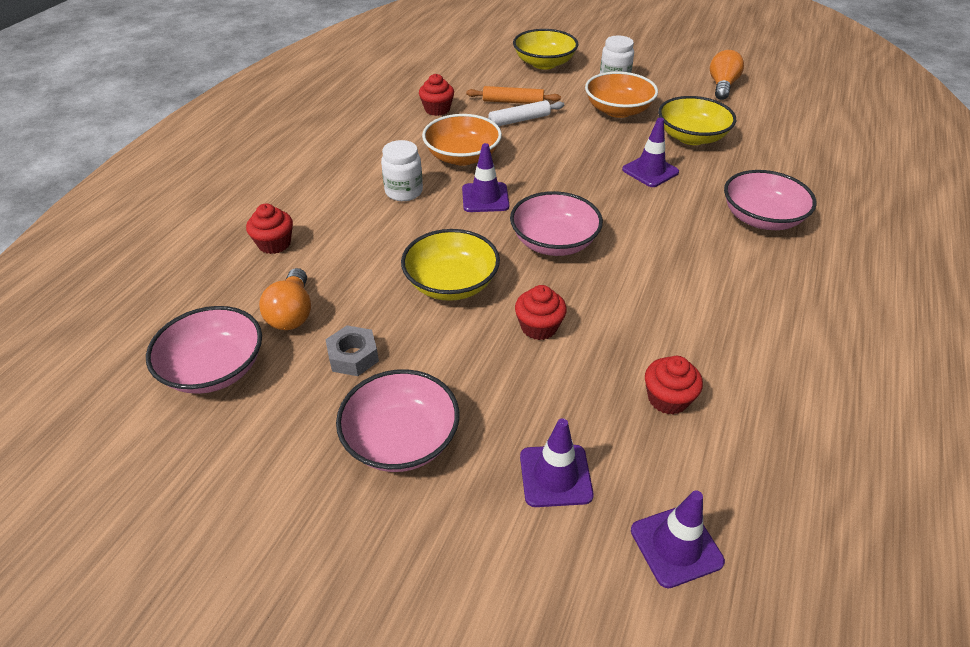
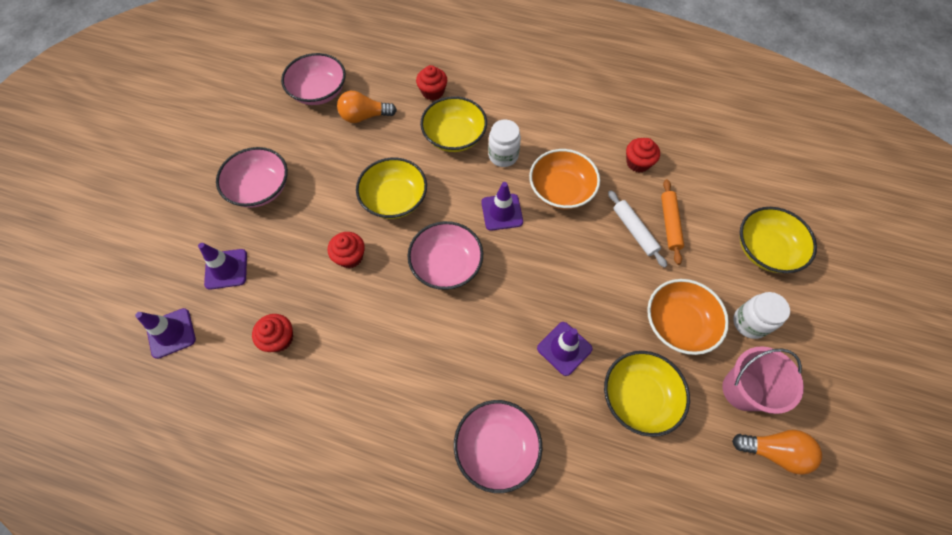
camera: 85 degrees right, 20 degrees up
grey nut [325,325,379,376] -> none
none -> yellow bowl [420,96,487,152]
none -> pink bucket [722,346,804,414]

